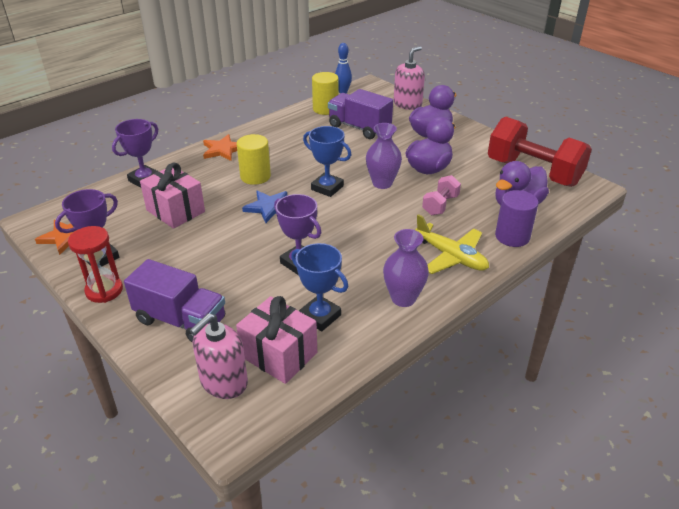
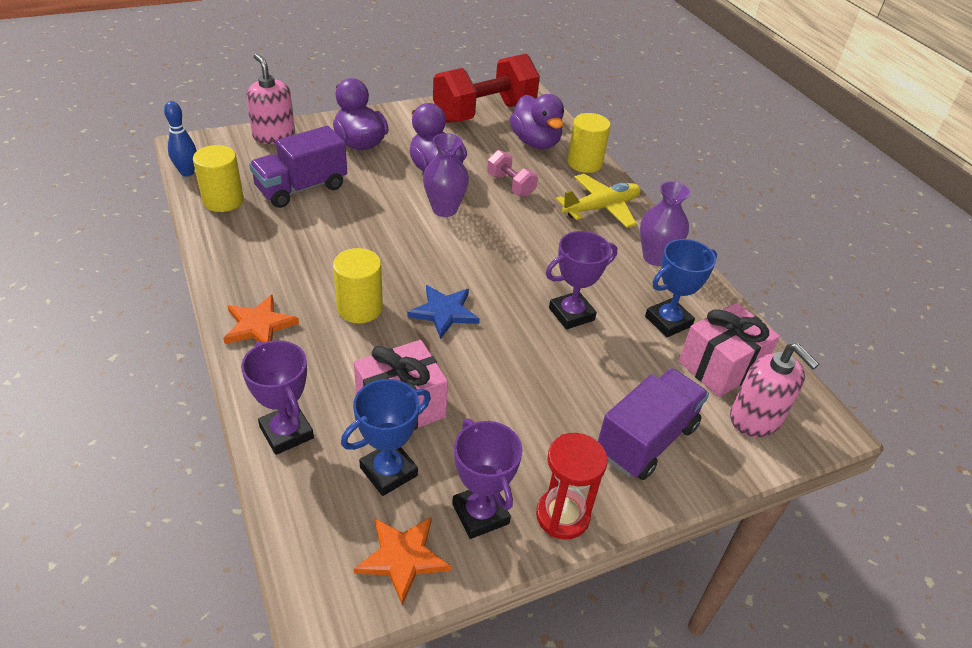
camera: 75 degrees left, 5 degrees up
blue trophy [303,126,351,197] -> blue trophy moved to [341,379,431,496]
purple cylinder [495,190,538,247] -> yellow cylinder [567,113,611,173]

